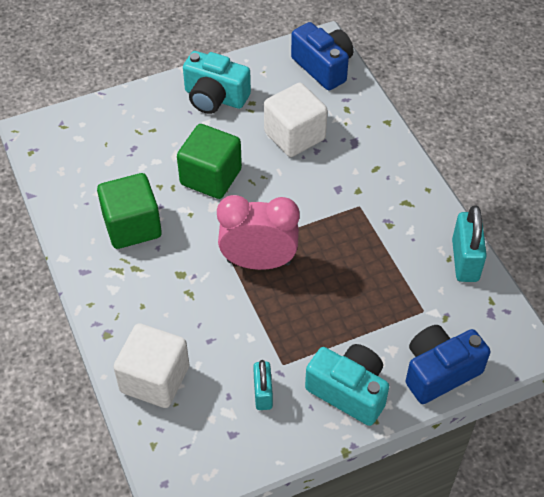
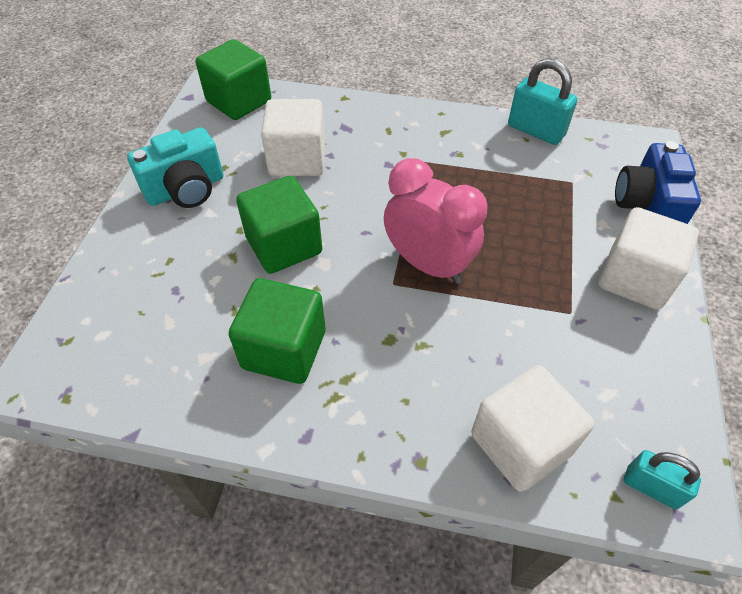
camera: 55 degrees left, 0 degrees up
pink clock [217,195,300,270] -> pink clock turned 90 degrees clockwise [384,158,488,284]
turquoise padlock [253,360,273,410] -> turquoise padlock moved to [624,450,701,509]
blue camera [291,22,353,90] -> green cube [196,39,271,120]
turquoise camera [305,344,389,426] -> white cube [599,207,699,310]

